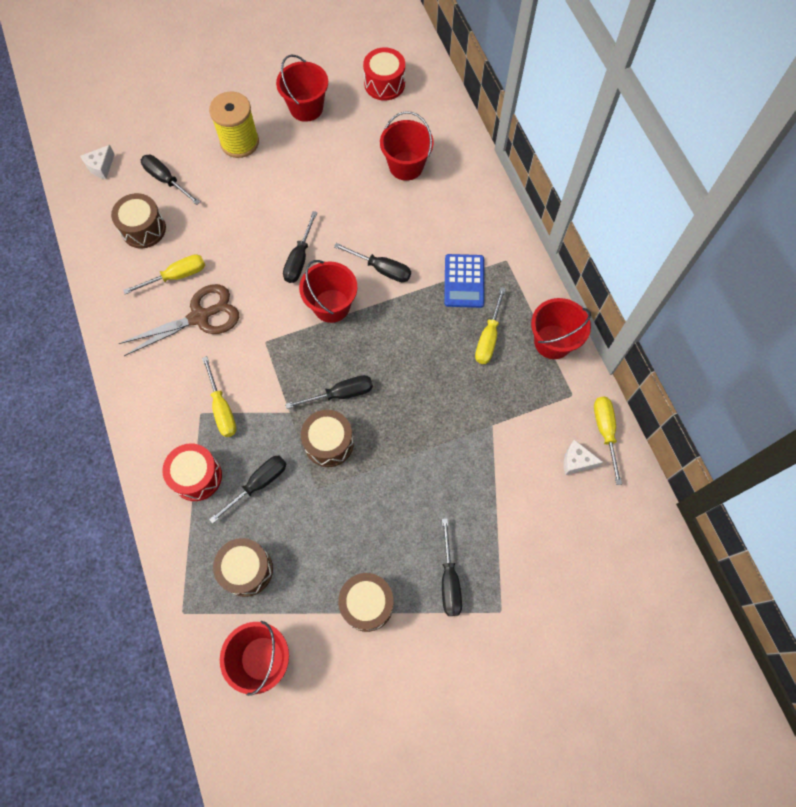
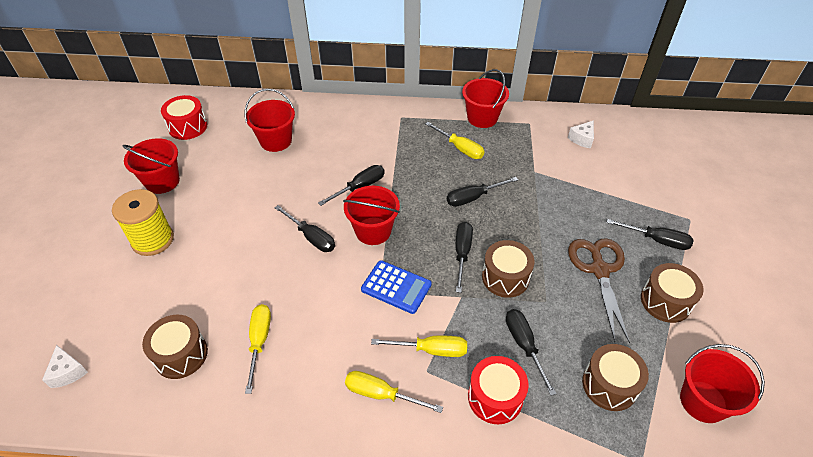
camera: 65 degrees left, 20 degrees down
brown scissors [118,284,239,356] -> brown scissors moved to [568,238,630,343]
black screwdriver [141,155,200,205] -> black screwdriver moved to [447,177,518,207]
blue calculator [444,254,484,308] -> blue calculator moved to [361,260,432,314]
yellow screwdriver [594,397,622,485] -> yellow screwdriver moved to [345,371,443,413]

